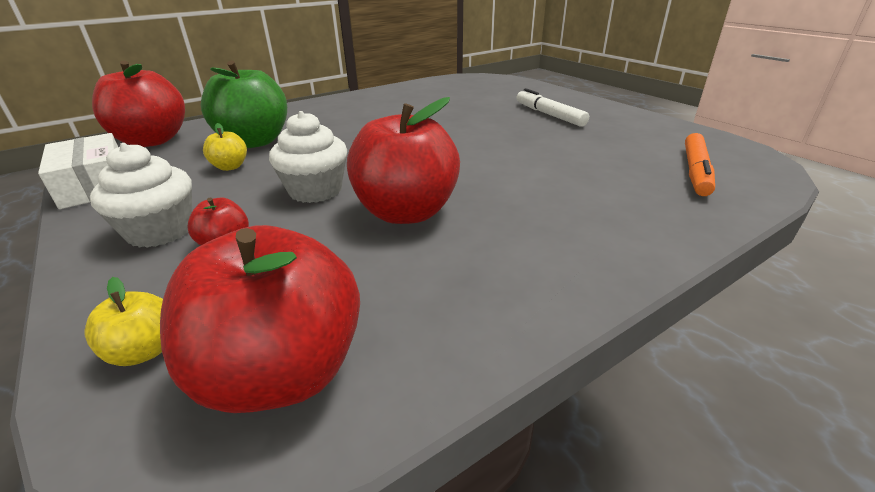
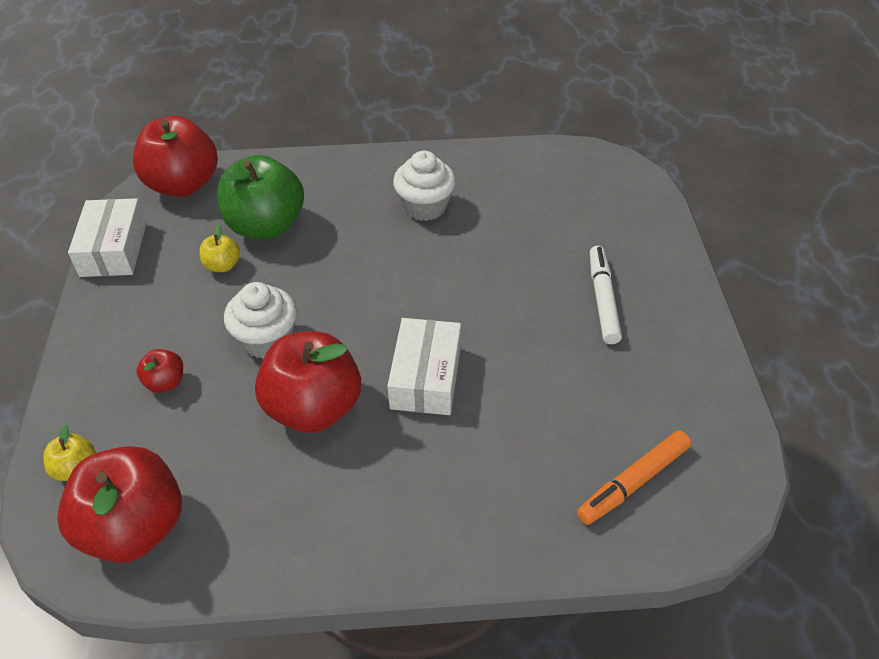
camera: 30 degrees right, 15 degrees up
white cupcake [90,143,192,248] -> white cupcake moved to [393,151,456,221]
none -> white box [387,318,461,415]

